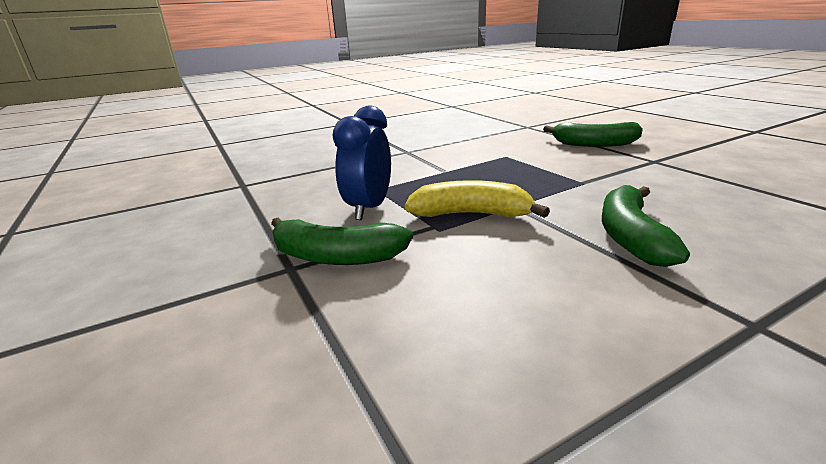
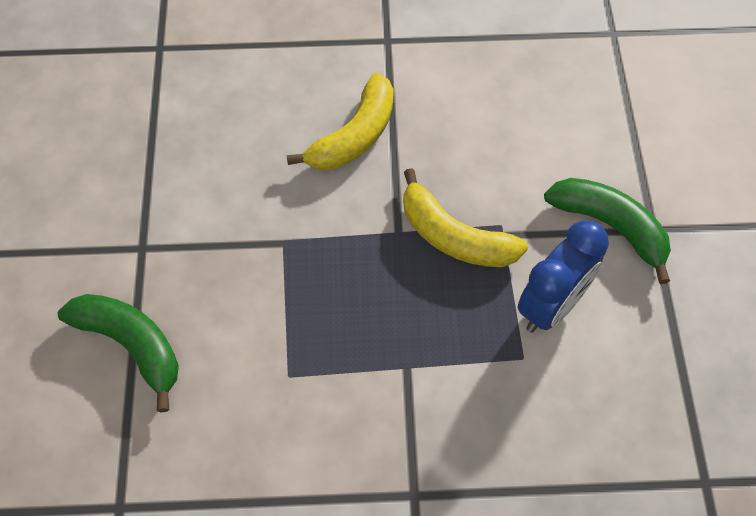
camera: 155 degrees left, 35 degrees up
green banana [602,185,690,267] -> yellow banana [286,73,394,170]

